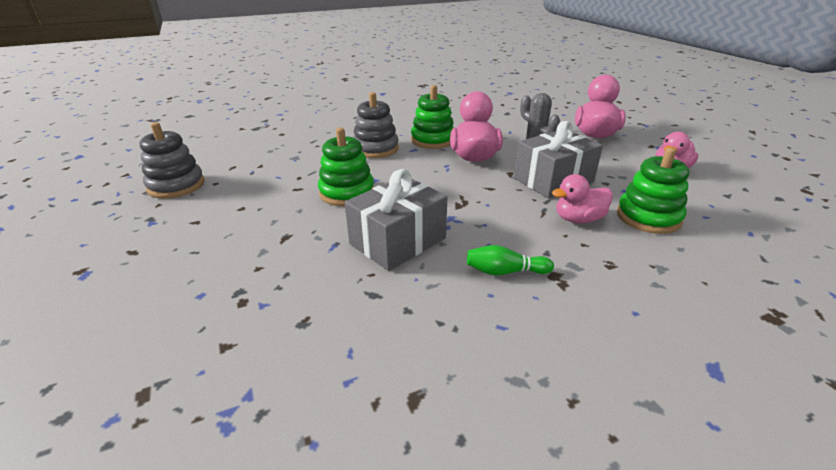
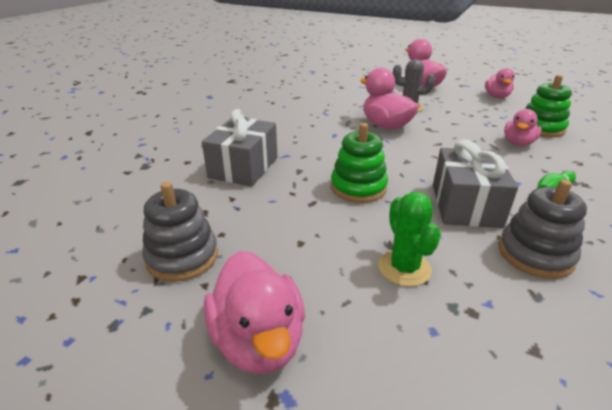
camera: 40 degrees left, 0 degrees up
grey stacking toy [353,92,399,158] -> grey stacking toy moved to [499,179,587,279]
green stacking toy [411,85,454,149] -> none
grey gift [514,121,603,198] -> grey gift moved to [202,109,277,187]
none -> pink duck [204,251,305,374]
none -> green cactus [378,192,441,287]

